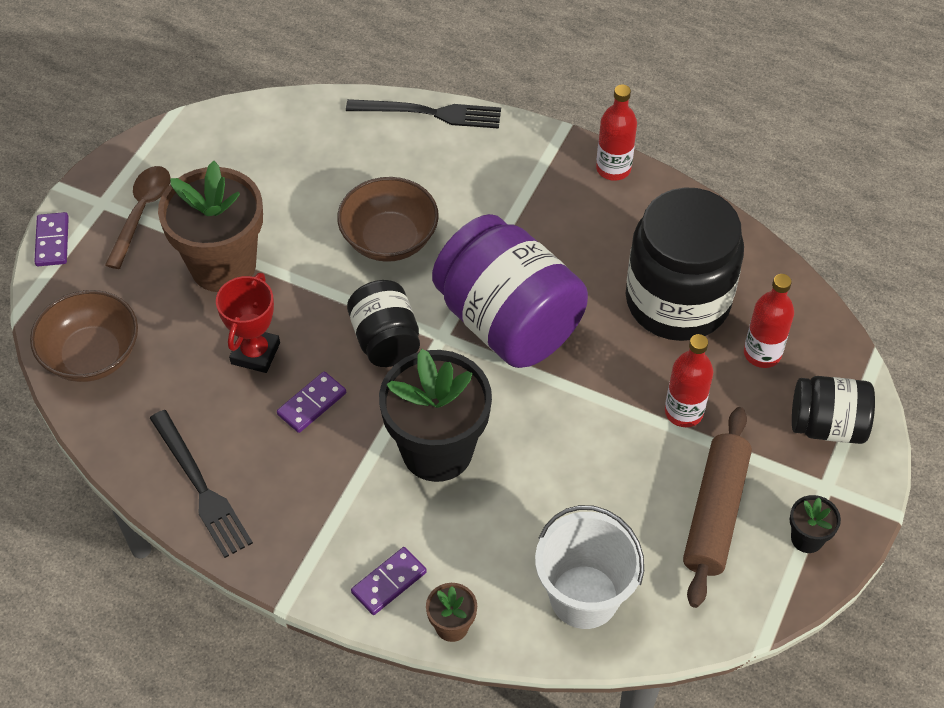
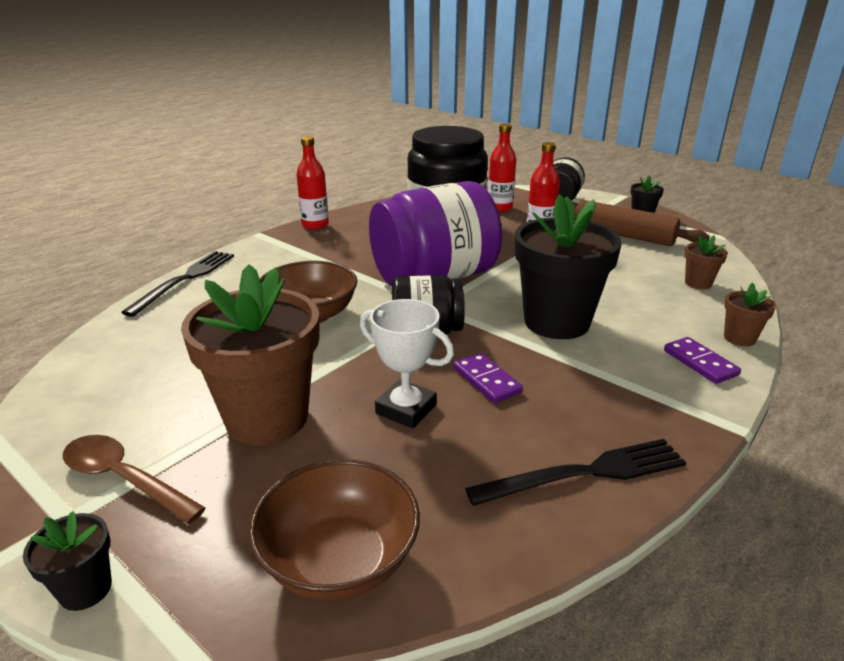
camera: 75 degrees left, 25 degrees down
purple domino [34,212,69,266] -> black flower pot [23,511,112,611]
red trophy [216,273,280,373] -> white trophy [360,299,454,428]
white bucket [535,505,644,629] -> brown flower pot [685,235,728,289]

